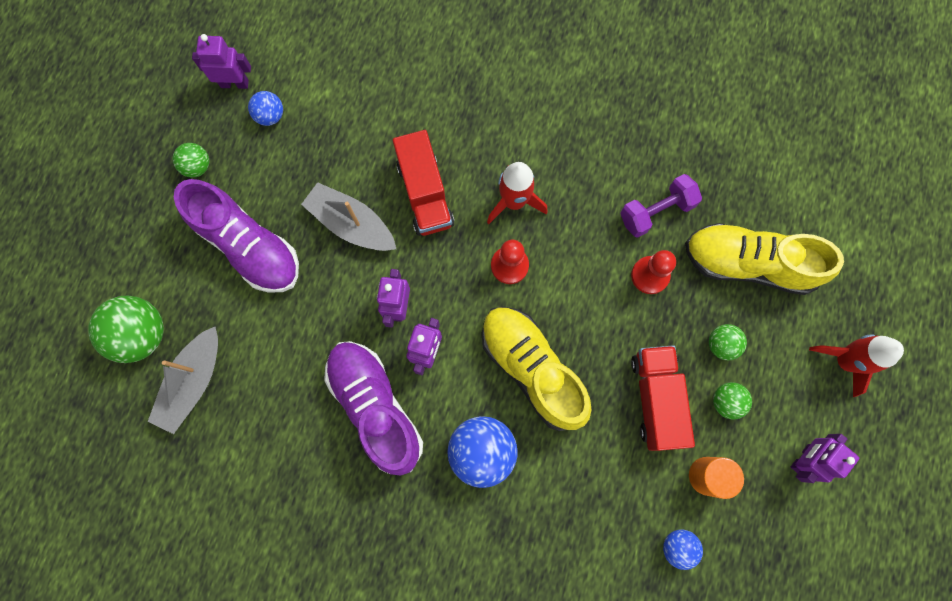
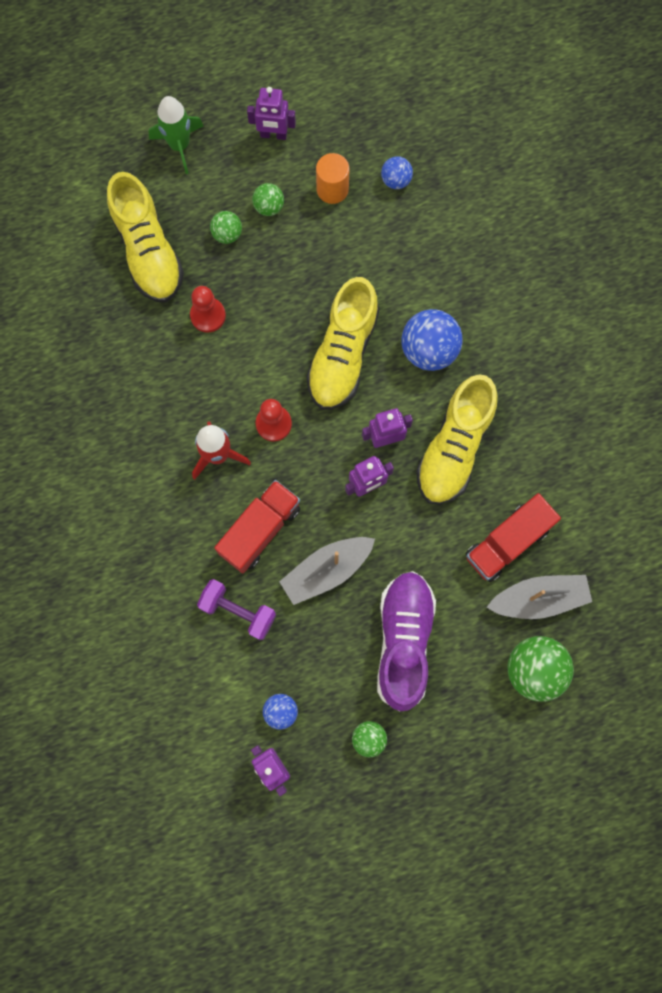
camera: 125 degrees left, 0 degrees up
grey boat [301,182,396,251] -> grey boat turned 60 degrees clockwise [279,537,375,605]
purple shoe [324,341,423,475] -> yellow shoe [416,374,497,504]
purple dumbbell [620,174,702,238] -> purple dumbbell moved to [197,579,276,640]
red truck [631,345,695,451] -> red truck moved to [465,493,561,582]
red rocket [809,334,904,397] -> green rocket [149,96,204,174]

